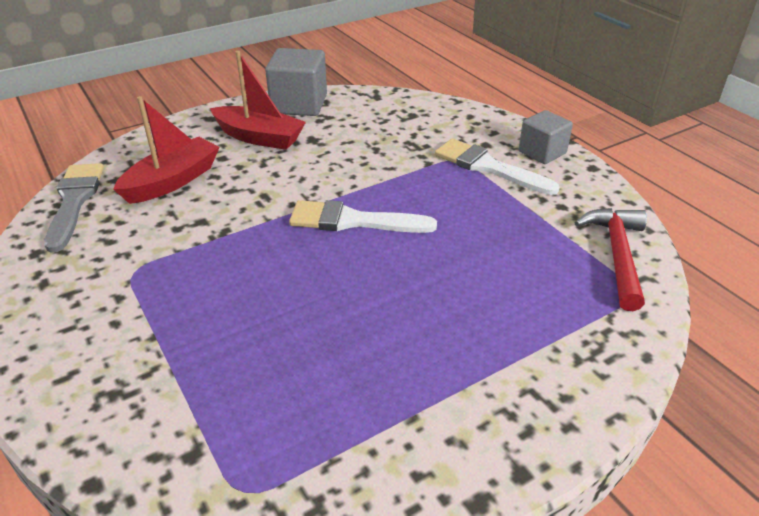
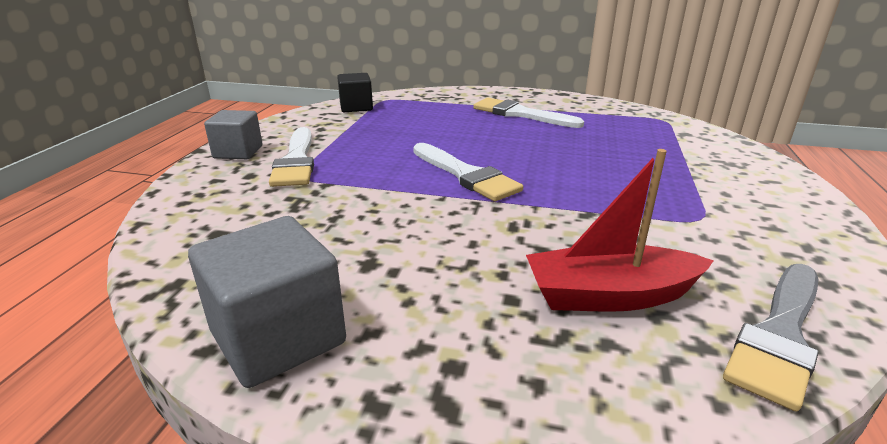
camera: 135 degrees left, 10 degrees down
red boat [210,51,306,150] -> none
red hammer [574,208,647,311] -> black cube [337,73,373,112]
none -> white brush [473,97,584,128]

